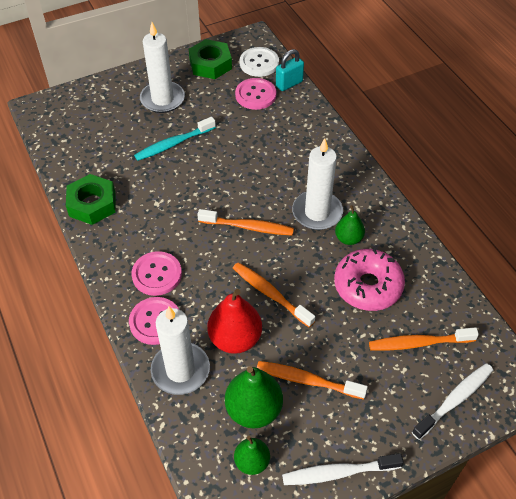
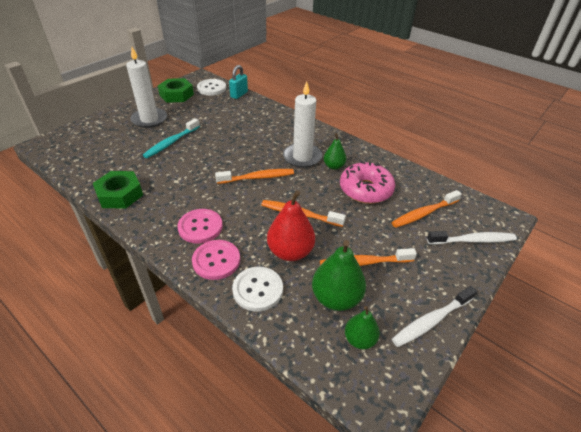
camera: 25 degrees left, 10 degrees down
white candle [151,306,210,395] -> white button [232,267,283,312]
pink button [235,78,277,110] -> none
white toothbrush [412,363,493,440] -> white toothbrush turned 60 degrees clockwise [427,231,517,245]

